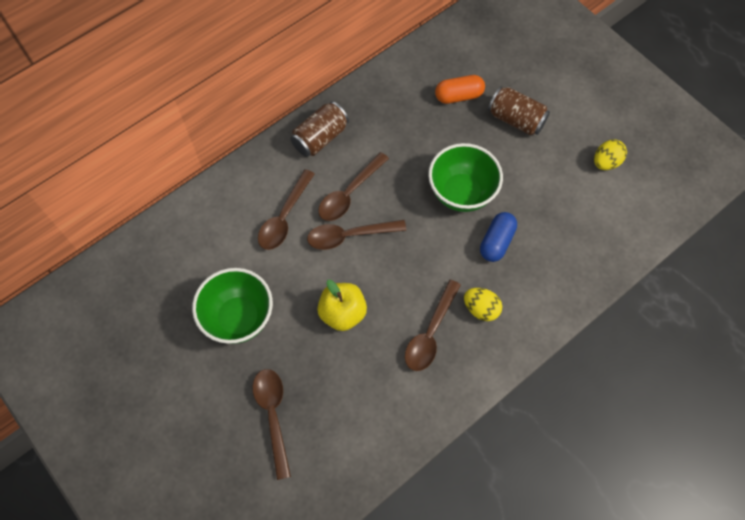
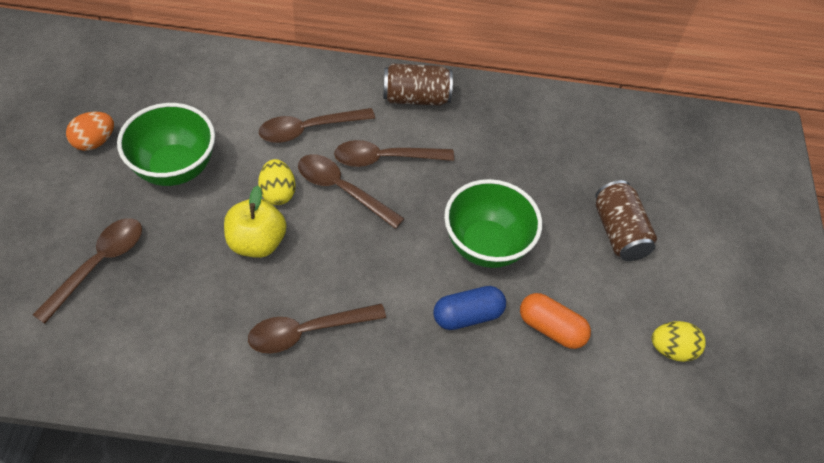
camera: 40 degrees right, 10 degrees down
orange capsule [435,75,485,104] -> orange capsule moved to [520,293,591,349]
yellow egg [464,288,502,321] -> yellow egg moved to [258,159,296,205]
none -> orange egg [66,112,114,151]

